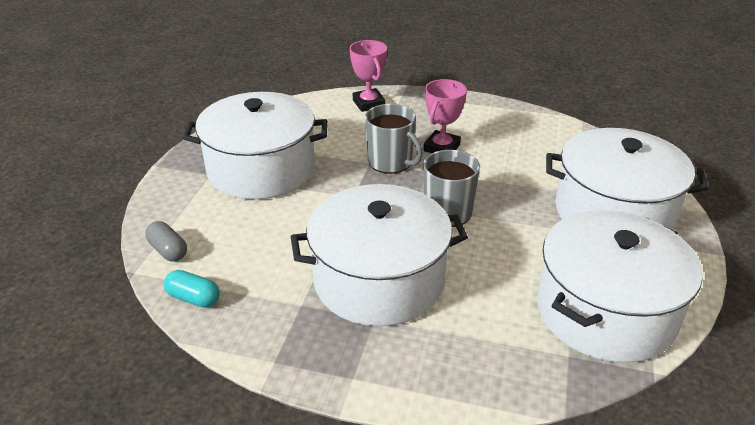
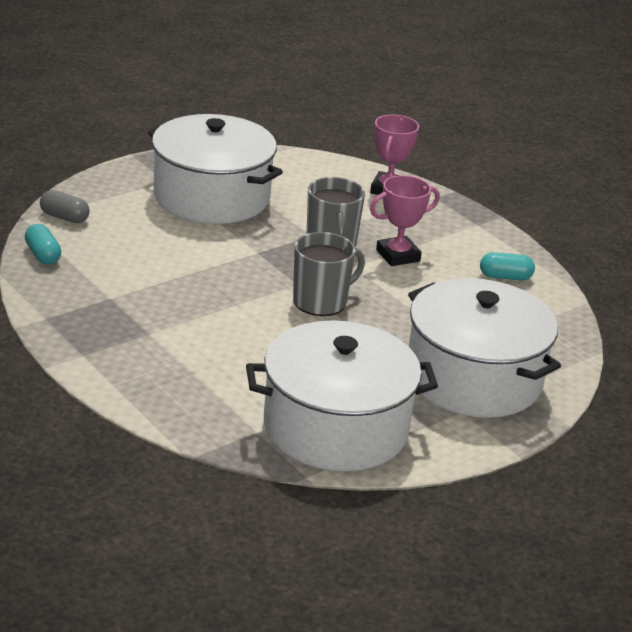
camera: 35 degrees right, 5 degrees down
grey capsule [145,221,187,262] -> grey capsule turned 60 degrees counterclockwise [40,190,90,223]
white pot [291,184,468,326] -> none
none -> turquoise capsule [480,252,535,280]

